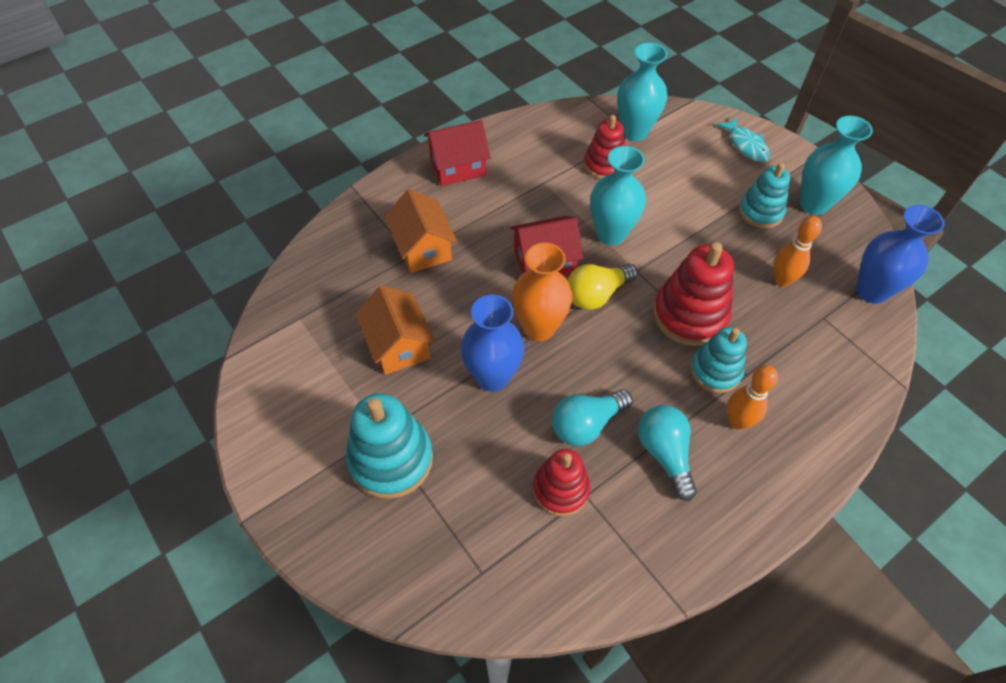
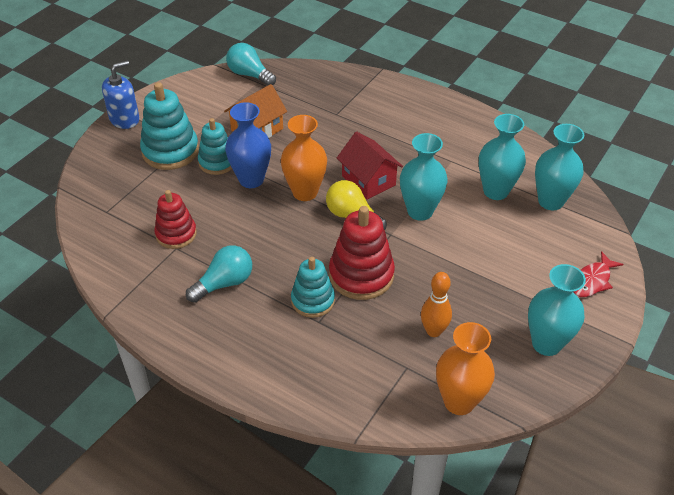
camera: 70 degrees right, 10 degrees down
orange house [385,189,457,273] -> none
red house [424,120,491,186] -> none
turquoise light bulb [552,390,633,446] -> turquoise light bulb moved to [226,43,276,86]
red stacking toy [584,115,626,179] -> turquoise vase [479,114,526,200]
turquoise fish [716,116,770,162] -> red fish [573,251,624,297]
orange bowling pin [727,365,778,430] -> none
turquoise stacking toy [739,163,790,228] -> turquoise stacking toy moved to [198,118,232,175]
blue vase [856,205,944,304] -> orange vase [436,322,495,415]
none -> blue soap dispenser [102,61,139,129]

